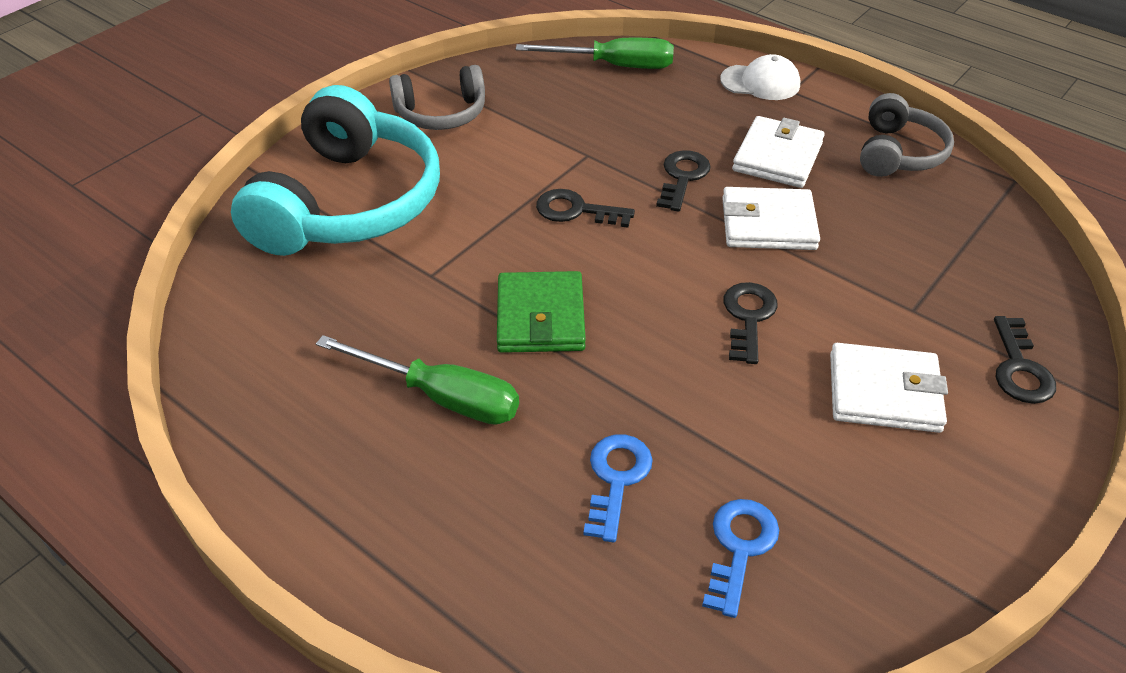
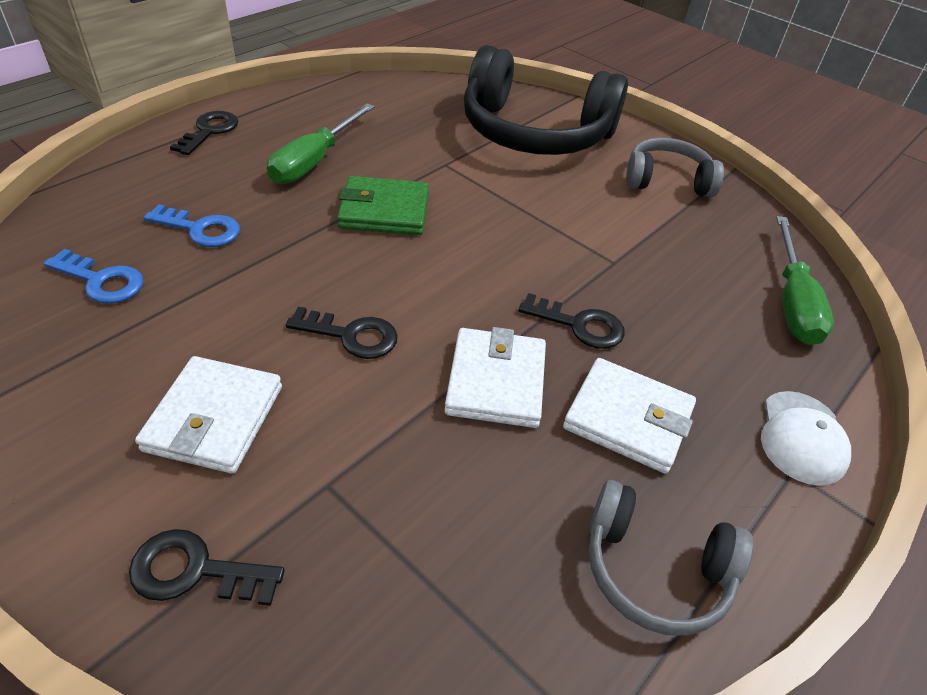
camera: 90 degrees right, 0 degrees up
turquoise headphones [231,85,440,256] -> black headphones [464,45,628,155]
grey headphones [389,65,485,130] -> grey headphones turned 105 degrees clockwise [626,138,724,197]
black key [536,189,635,228] -> black key moved to [170,111,238,155]

